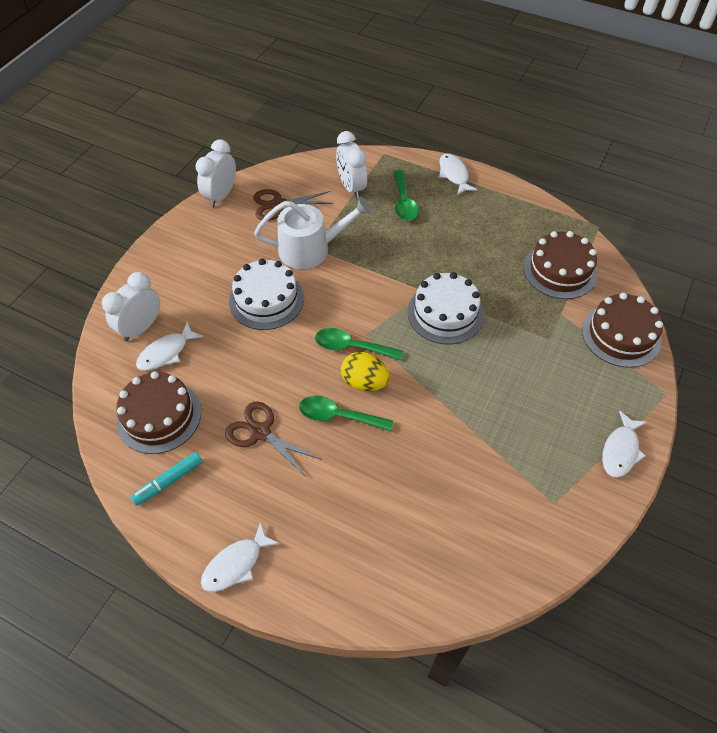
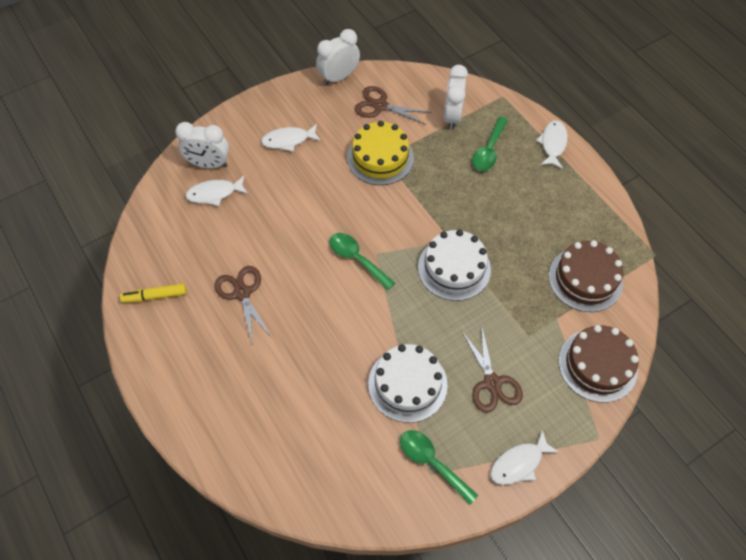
camera: 30 degrees right, 5 degrees up
white clock [102,272,160,342] -> white clock turned 150 degrees counterclockwise [175,122,229,169]
brown cake [116,371,201,454] -> none
turquoise marker [130,452,202,506] -> yellow marker [120,283,186,303]
white fish [201,522,280,592] -> white fish moved to [261,124,321,152]
white cake [229,259,304,330] -> white cake moved to [368,344,448,423]
white watering can [254,197,372,269] -> yellow cake [347,121,414,185]
green spoon [299,396,393,432] -> green spoon moved to [400,430,478,505]
yellow egg [341,352,390,391] -> none
none -> brown scissors [462,324,523,413]

